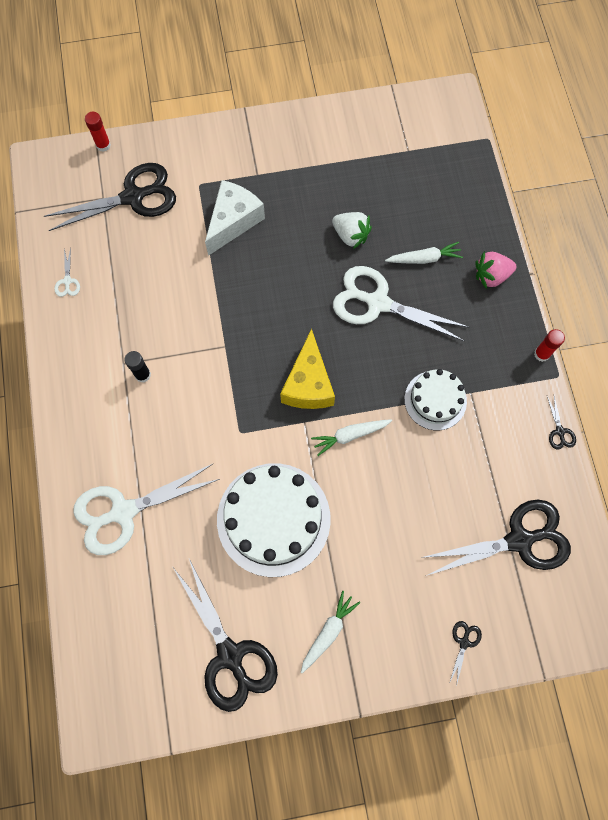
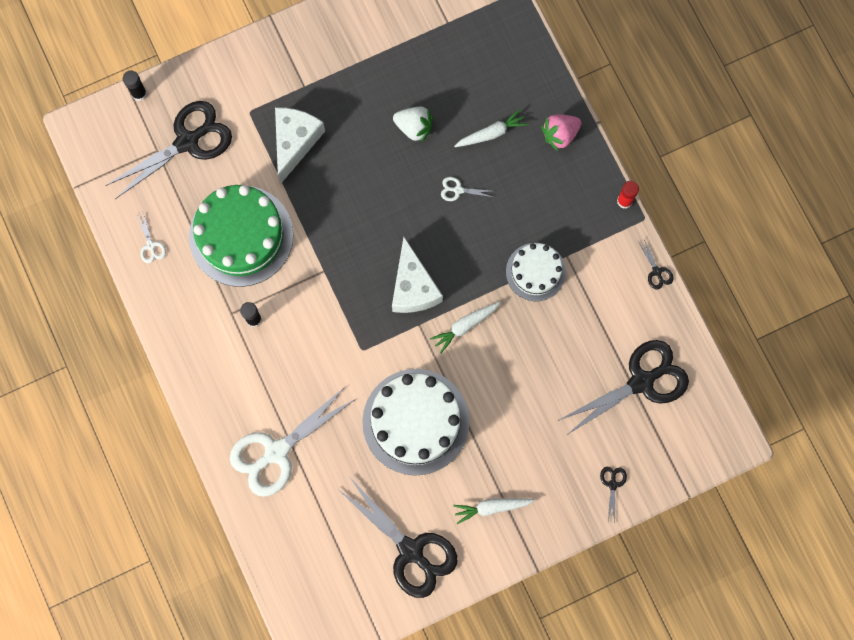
camera: 15 degrees left, 5 degrees up
red glue stick [85,112,111,152] -> black glue stick [123,70,147,101]
yellow cheese [280,329,335,409] -> white cheese [392,237,443,313]
white carrot [301,591,360,673] -> white carrot turned 120 degrees counterclockwise [453,498,535,524]
white scissors [333,266,468,341] -> white scissors [441,177,493,201], size x0.40
none -> green cake [189,185,293,287]

